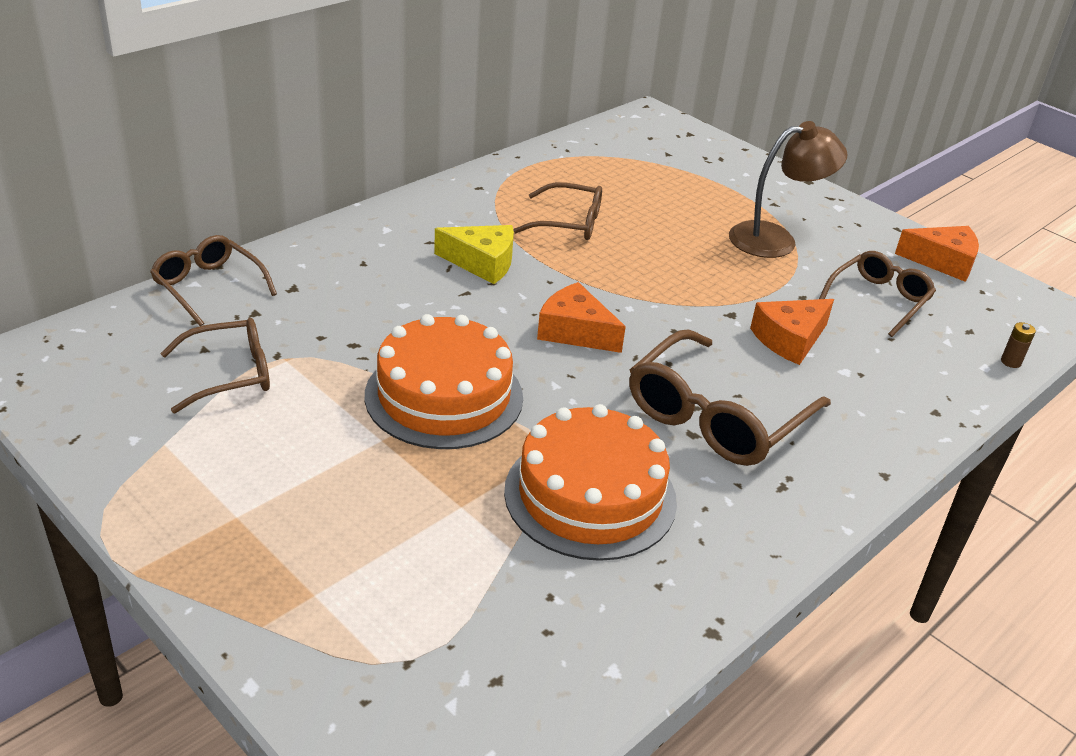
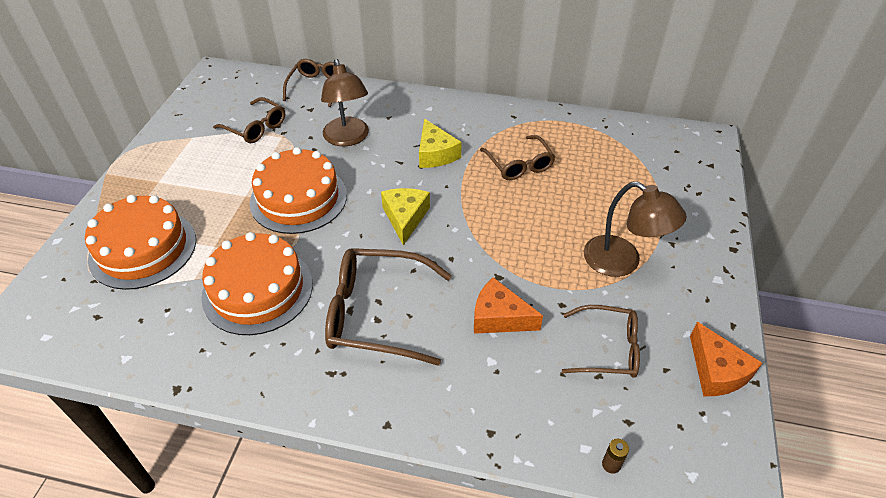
camera: 60 degrees right, 10 degrees up
orange cheese [537,282,626,353] -> yellow cheese [381,188,430,246]
none -> orange cake [85,195,196,290]
none -> brown lamp [321,59,369,146]

